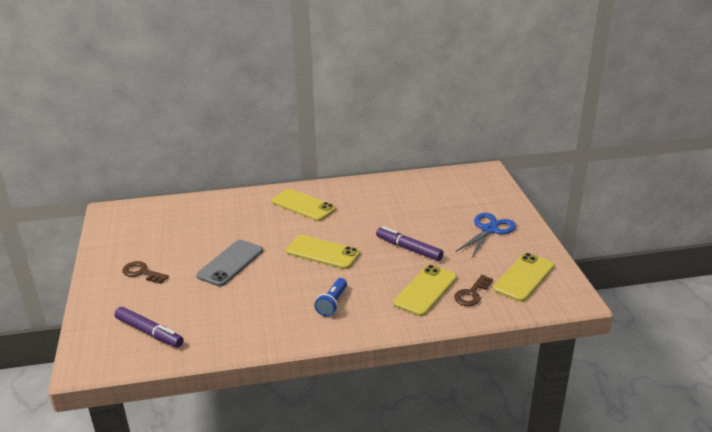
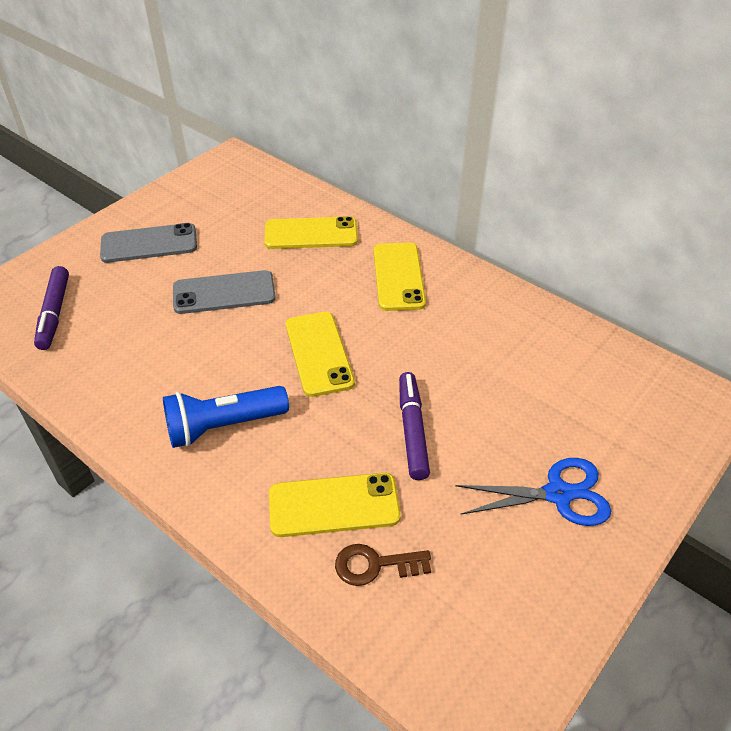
camera: 50 degrees right, 15 degrees up
brown key [122,261,169,284] -> grey phone [100,223,197,263]
blue flashlight [314,278,347,317] -> blue flashlight [163,386,289,448], size x1.56
yellow phone [493,253,554,302] -> yellow phone moved to [264,216,358,249]

